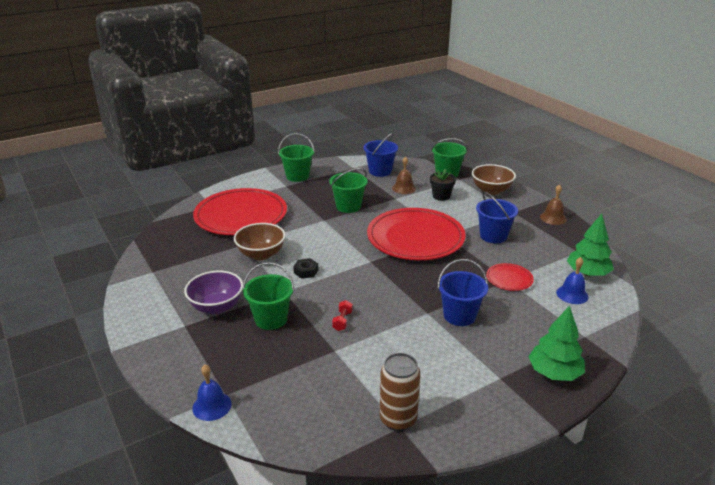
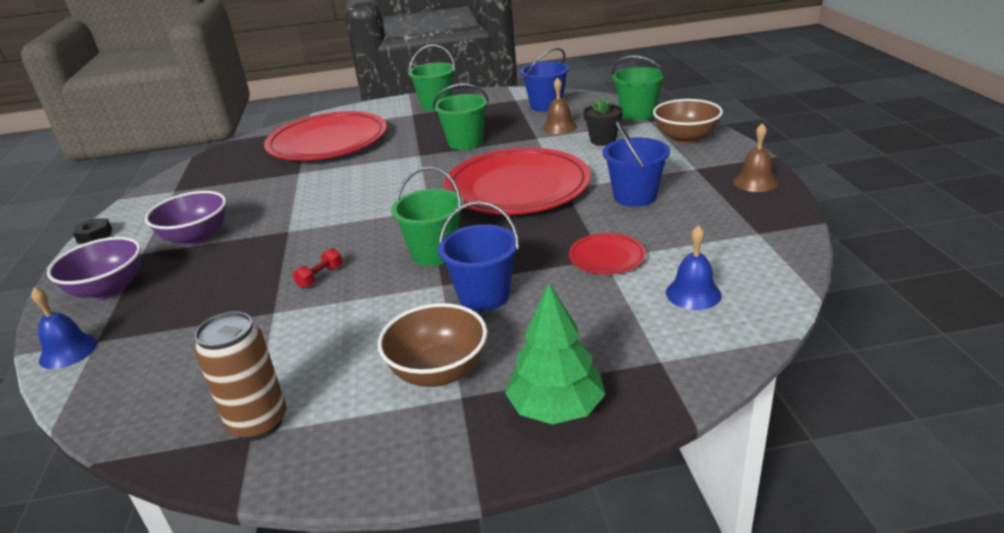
camera: 25 degrees right, 0 degrees up
brown bowl [234,223,285,260] -> brown bowl moved to [378,303,487,387]
green bucket [243,262,294,330] -> green bucket moved to [391,167,463,266]
black nut [293,258,318,279] -> black nut moved to [73,218,112,244]
green tree [567,214,614,276] -> none
none -> purple bowl [47,237,141,300]

